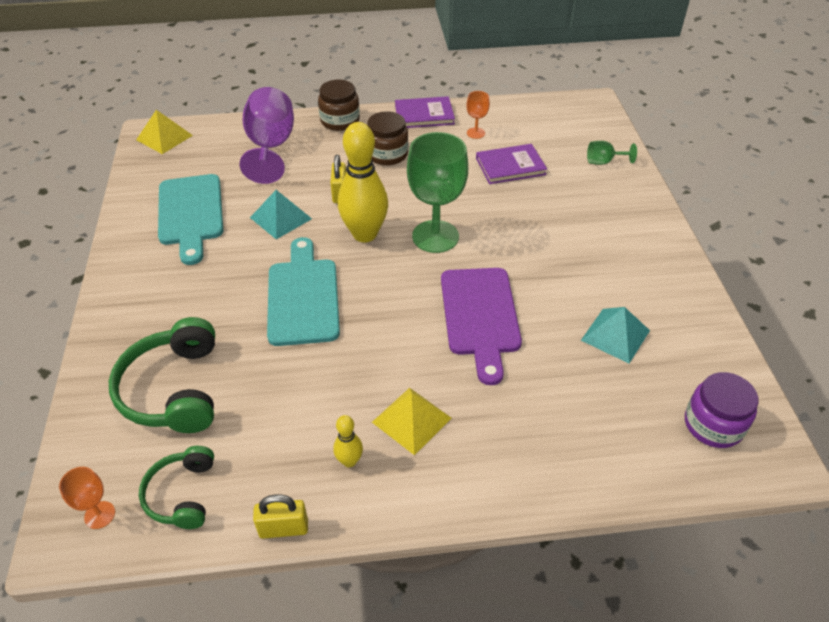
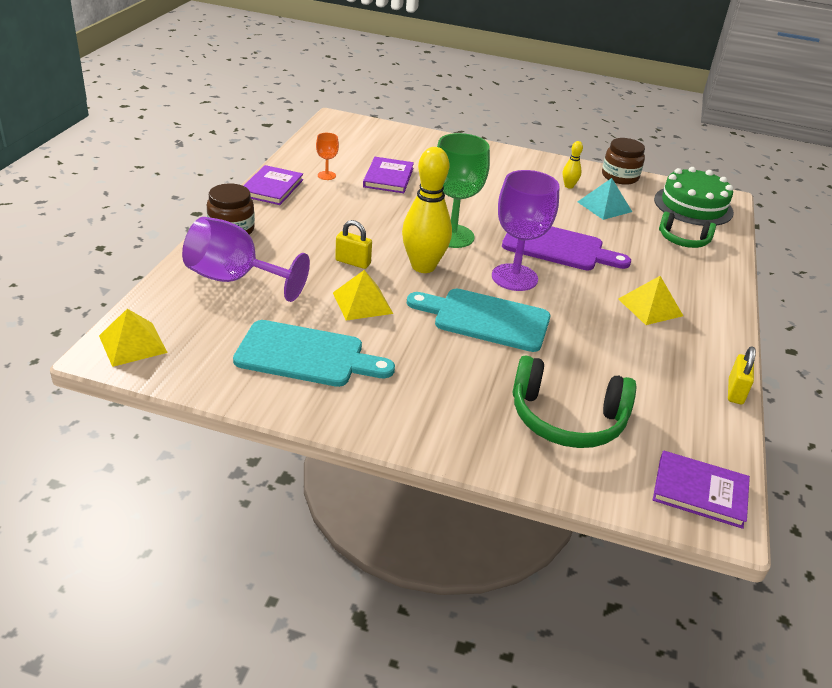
camera: 70 degrees left, 10 degrees down
orange goblet [59,467,115,529] -> purple book [653,450,750,529]
green headphones [139,446,214,529] -> green headphones moved to [659,212,716,248]
turquoise pyramid [250,190,312,239] -> yellow pyramid [333,270,393,321]
yellow bowling pin [333,415,363,467] -> yellow bowling pin moved to [563,141,583,189]
brown jar [367,111,408,165] -> brown jar moved to [602,138,645,185]
green goblet [587,141,637,165] -> none
purple jar [685,372,758,448] -> green cake [654,167,734,226]
none -> purple goblet [492,170,560,291]

